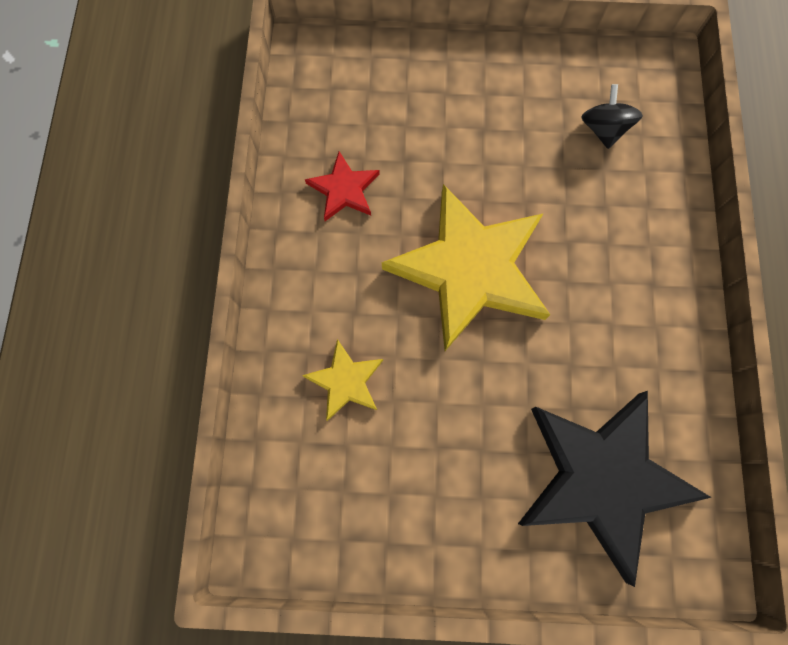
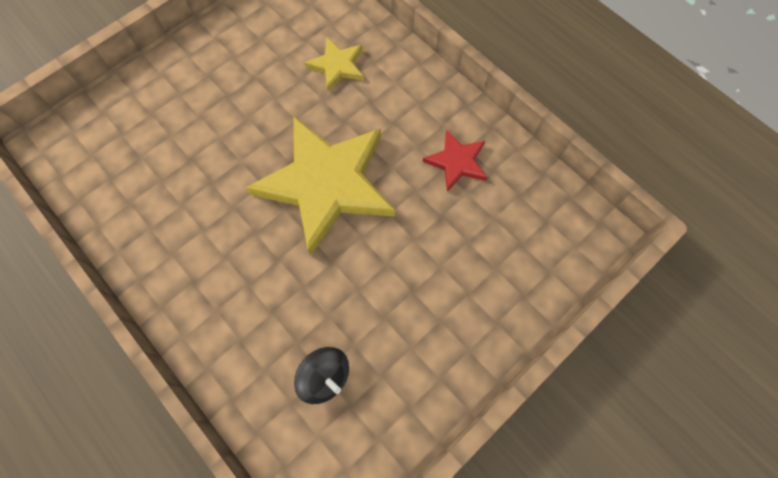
camera: 135 degrees right, 5 degrees down
black star [518,391,712,587] -> none

